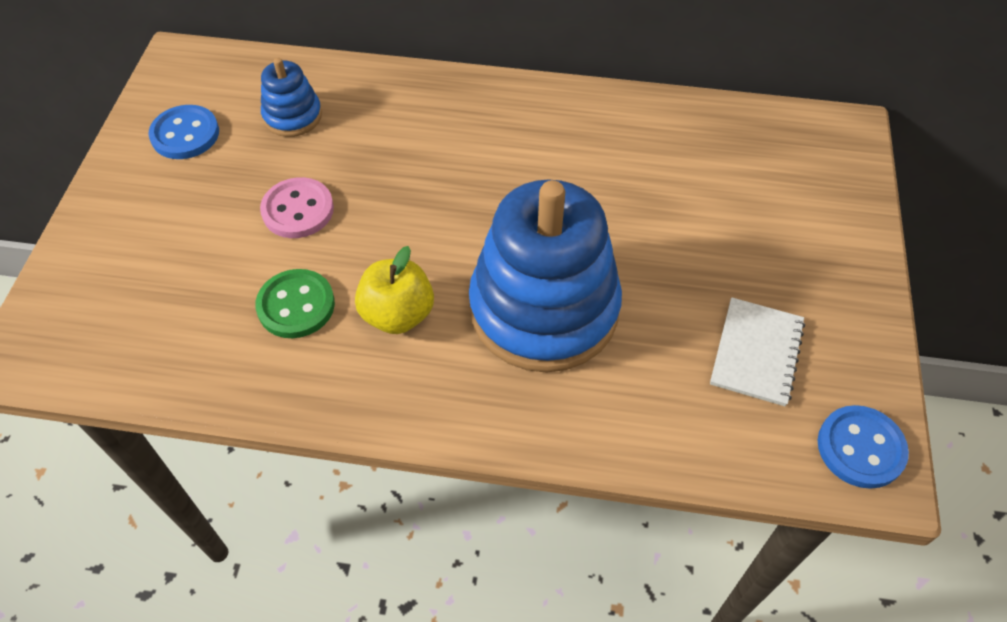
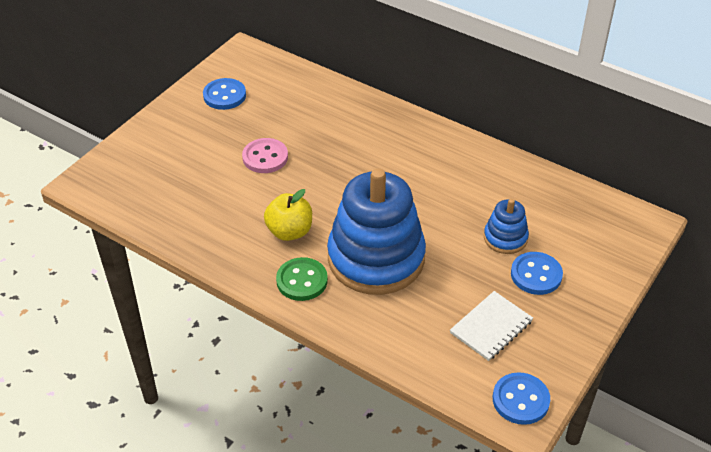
camera: 25 degrees right, 10 degrees down
green button [255,269,335,338] -> green button moved to [276,257,328,301]
blue stacking toy [261,58,322,137] -> blue stacking toy moved to [484,199,529,254]
none -> blue button [511,252,563,295]

